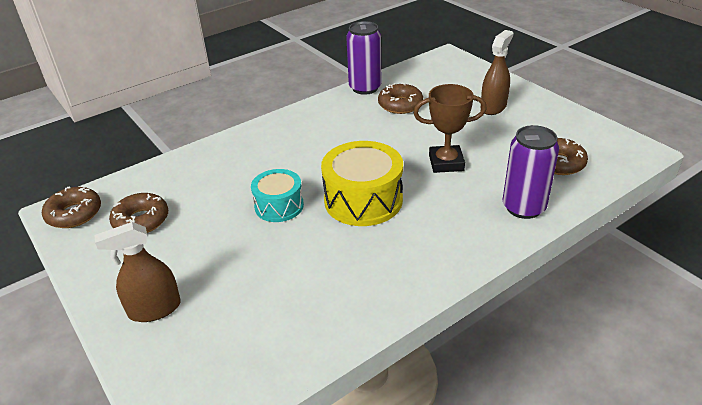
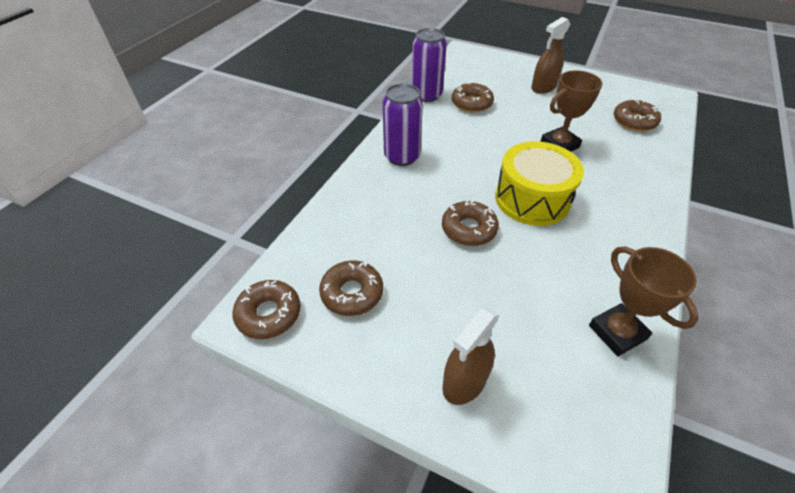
camera: 30 degrees left, 10 degrees up
turquoise drum [251,169,304,222] -> brown donut [442,200,499,246]
brown spray bottle [481,30,514,115] -> brown spray bottle turned 135 degrees counterclockwise [531,17,570,94]
purple can [503,125,559,219] -> purple can moved to [383,83,423,166]
none -> brown trophy [589,246,698,356]

